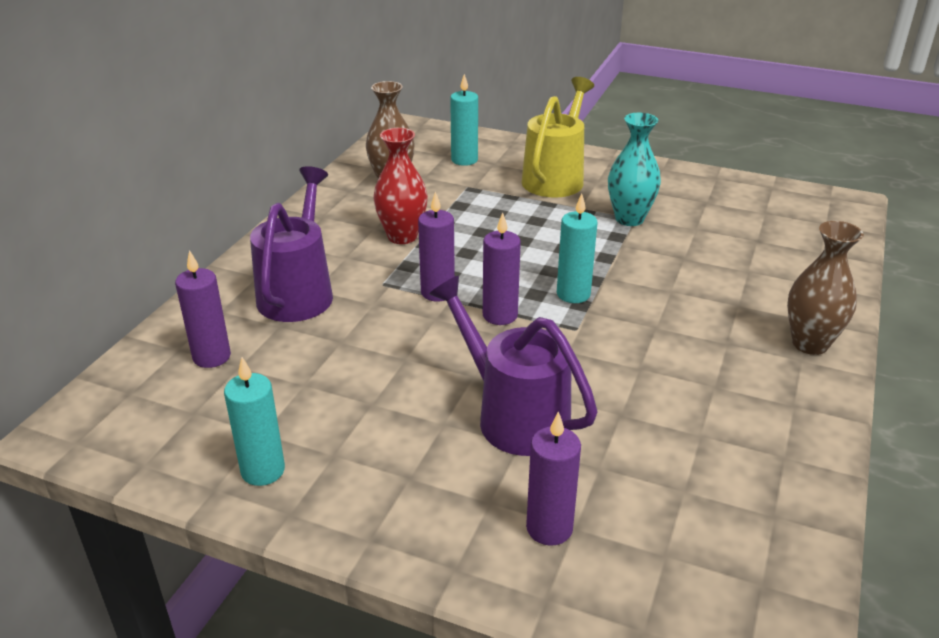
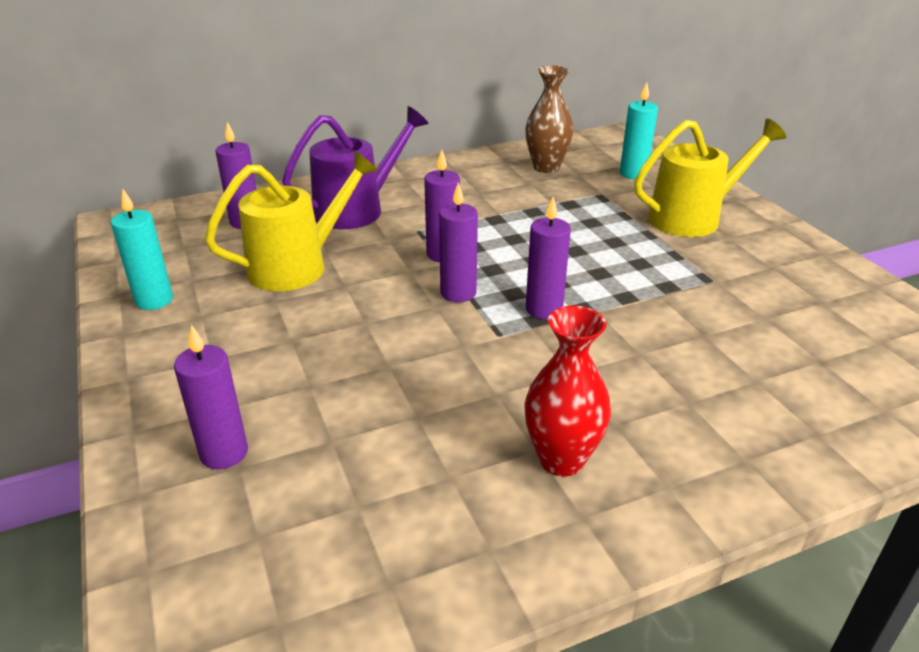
camera: 45 degrees right, 0 degrees up
red vase [373,128,428,244] -> red vase moved to [524,306,611,476]
purple watering can [429,276,597,456] -> none
turquoise candle [557,193,598,303] -> purple candle [526,197,571,319]
turquoise vase [608,113,661,226] -> none
brown vase [787,221,864,355] -> none
none -> yellow watering can [205,151,378,291]

